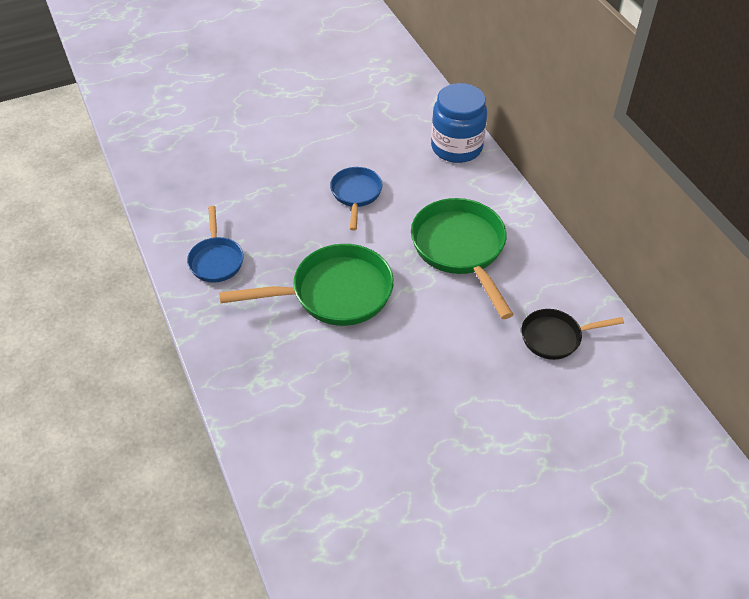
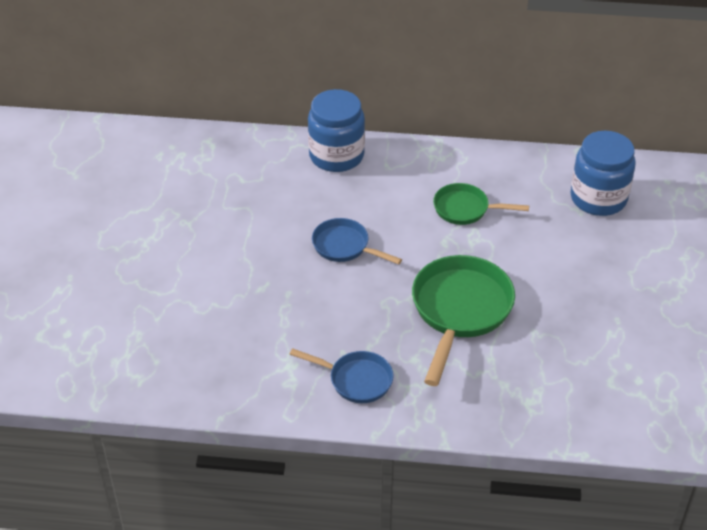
camera: 60 degrees left, 5 degrees down
green pan [411,198,514,319] -> green pan [433,183,529,225], size x0.58
black pan [522,309,624,360] -> blue jar [570,131,636,216]

